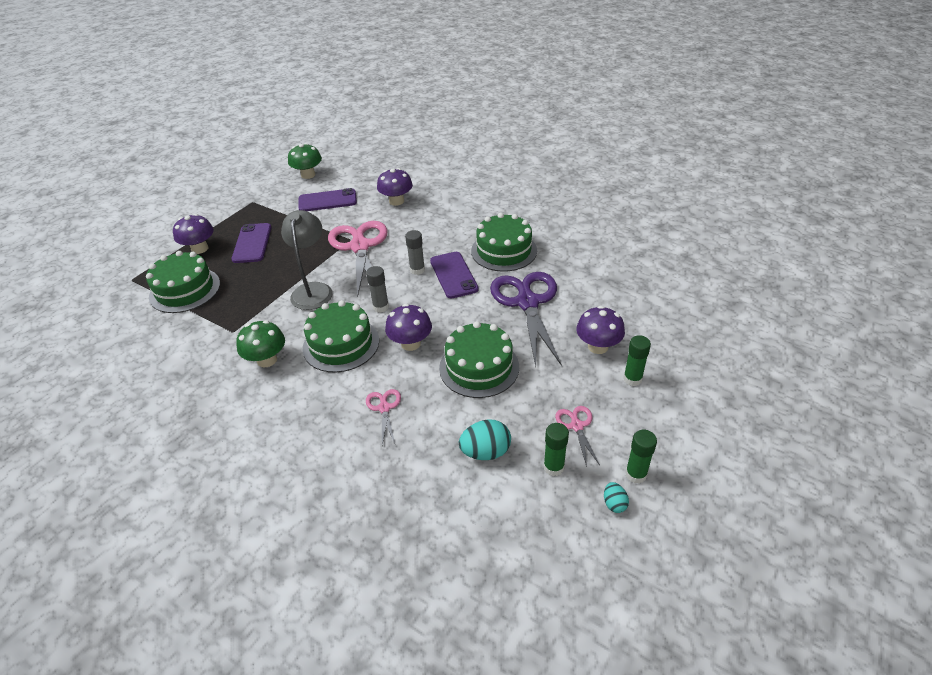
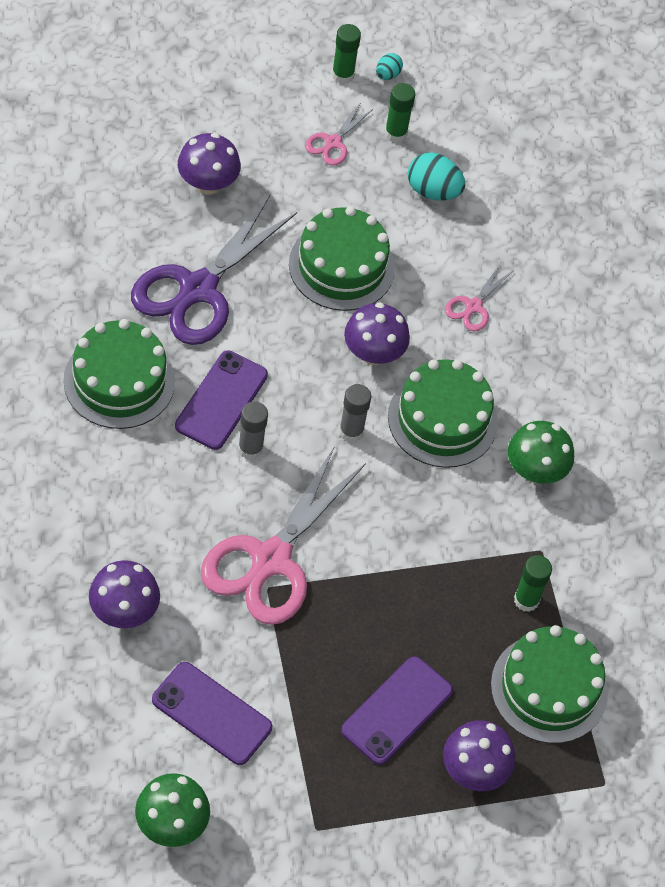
camera: 145 degrees left, 15 degrees up
grey lamp [281,210,333,310] -> none
green glue stick [623,335,651,386] -> green glue stick moved to [514,555,552,612]

